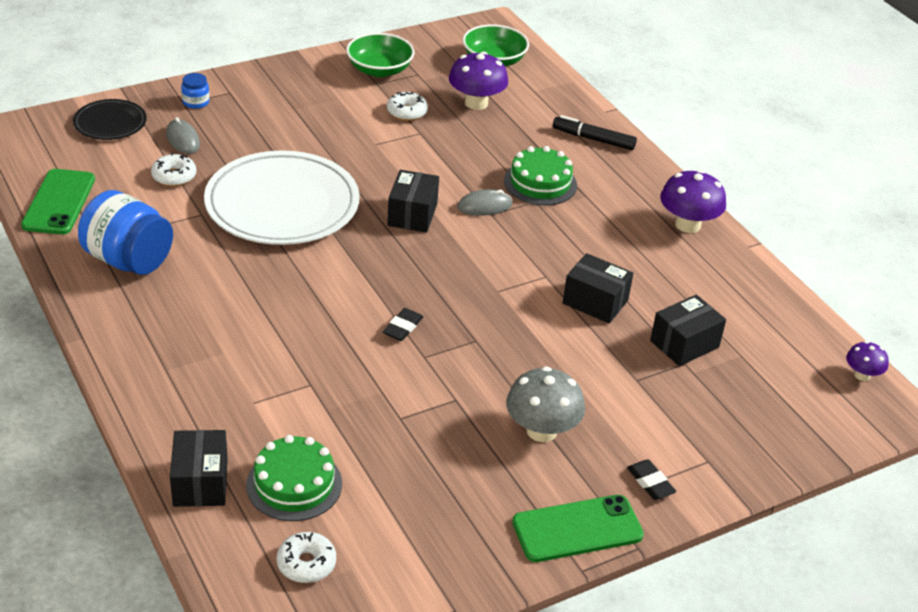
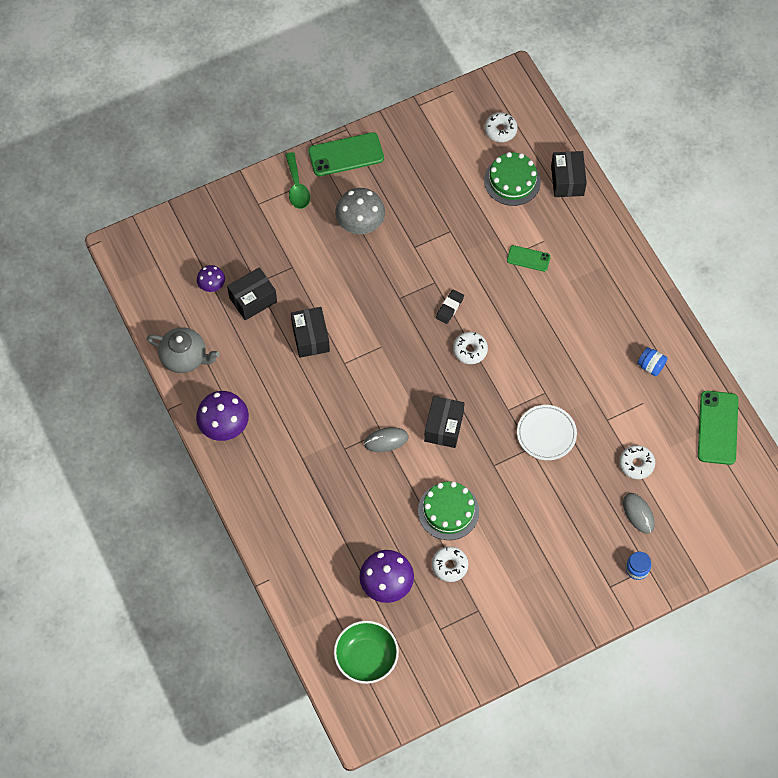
camera: 175 degrees left, 25 degrees up
black plate [73,99,147,140] -> none
blue jar [78,190,173,275] -> blue jar [637,347,667,376], size x0.45
white plate [204,150,360,245] -> white plate [517,405,577,460], size x0.50
green bowl [346,33,415,77] -> none
green cake [504,146,577,205] -> green cake moved to [418,481,479,540]
black marker [553,115,637,150] -> none
black box [563,253,633,323] -> black box turned 45 degrees clockwise [291,307,330,358]
black eraser [627,460,676,500] -> green spoon [285,152,310,209]
purple mushroom [846,341,889,381] -> purple mushroom moved to [197,265,225,292]
none -> grey teapot [146,327,220,373]
none -> white donut [453,332,488,364]
none -> green phone [507,245,551,272]

